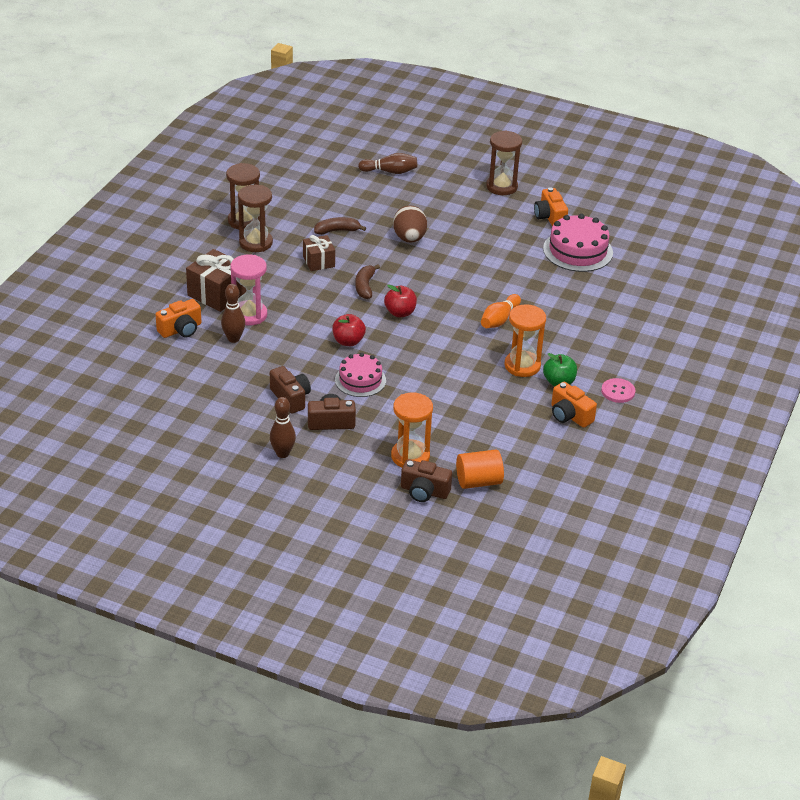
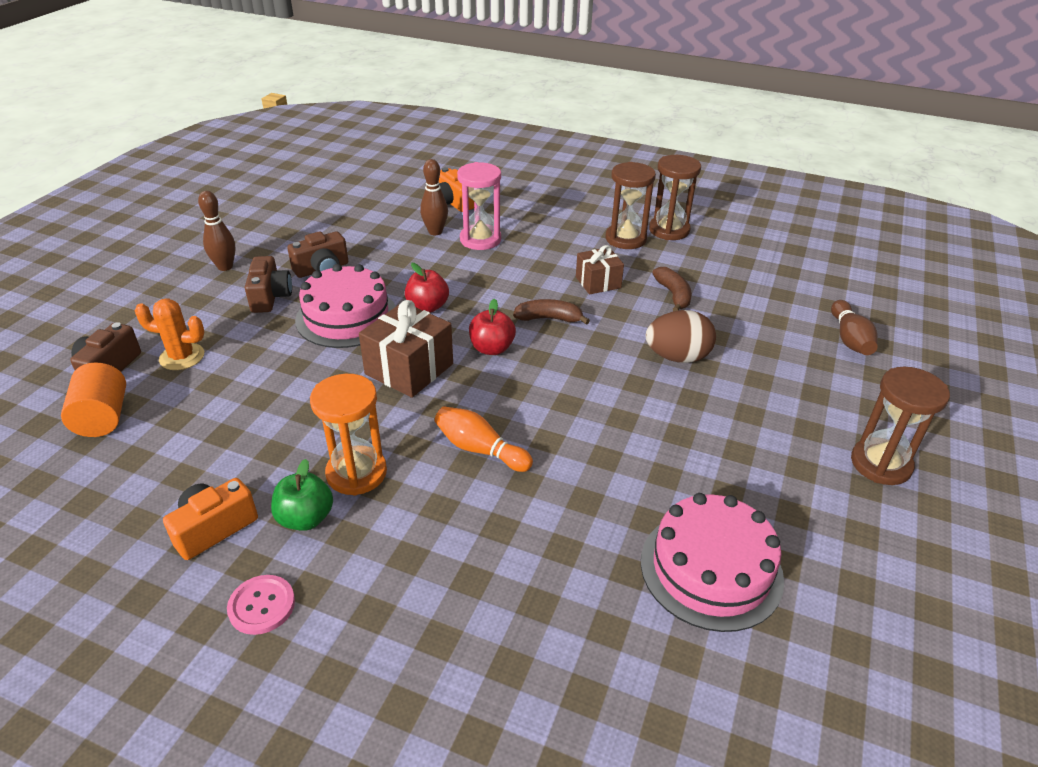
camera: 90 degrees right, 0 degrees up
brown gift [186,249,247,312] -> brown gift moved to [359,300,453,398]
pink cake [335,353,386,397] -> pink cake [295,264,396,348], size x1.51
orange hourglass [391,393,433,468] -> orange cactus [135,298,205,370]
orange camera [534,187,568,226] -> none

